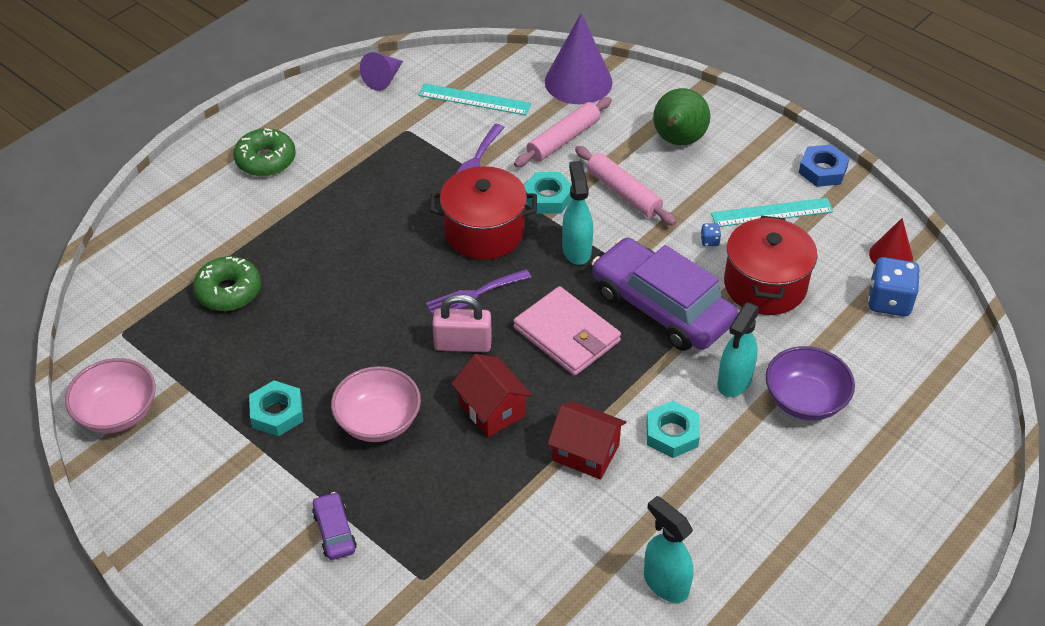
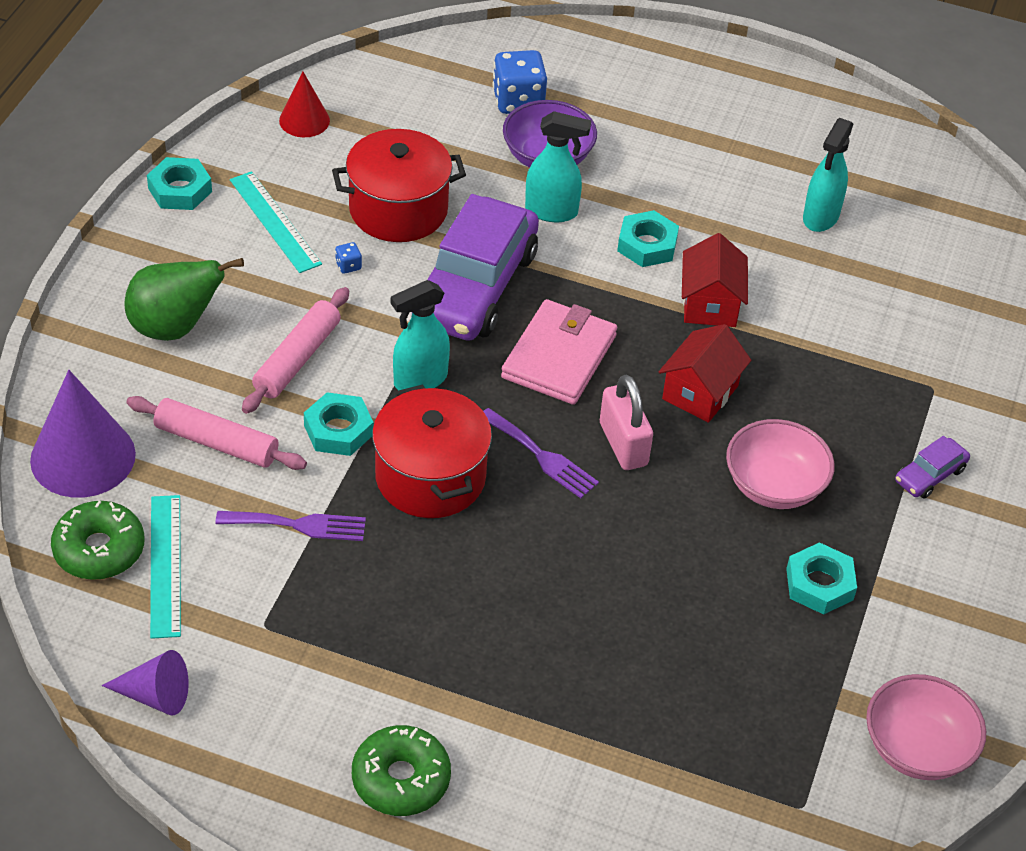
camera: 115 degrees left, 0 degrees up
green donut [193,256,261,311] -> green donut moved to [51,501,144,580]
blue nut [799,145,849,187] -> turquoise nut [147,157,212,210]
blue dice [868,257,920,316] -> blue dice moved to [492,50,547,114]

